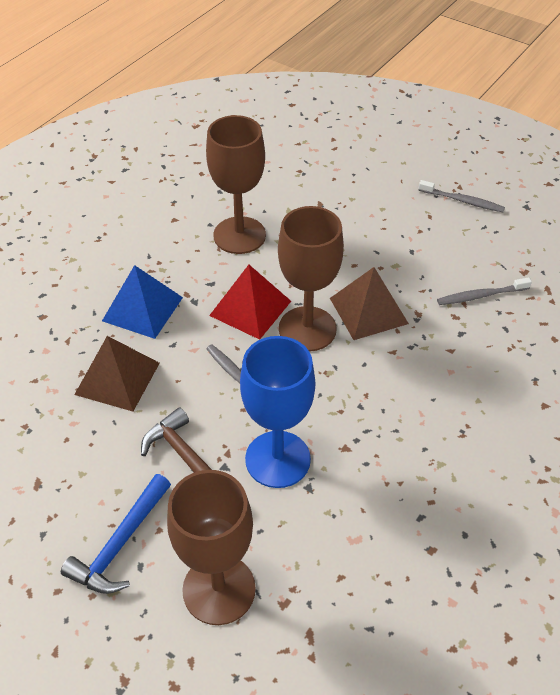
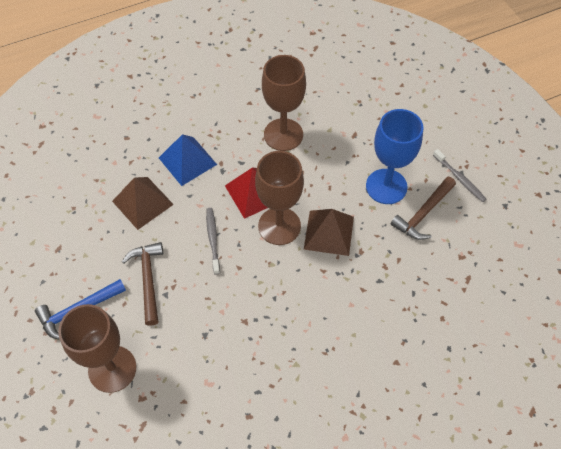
camera: 30 degrees right, 10 degrees up
blue goblet [240,336,315,488] -> blue goblet moved to [366,109,423,204]
grey toothbrush [437,277,532,305] -> none
none -> brown hammer [391,177,456,240]

